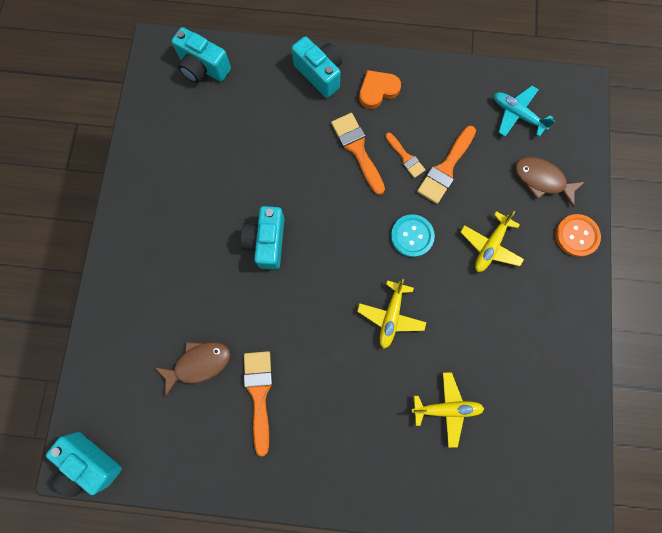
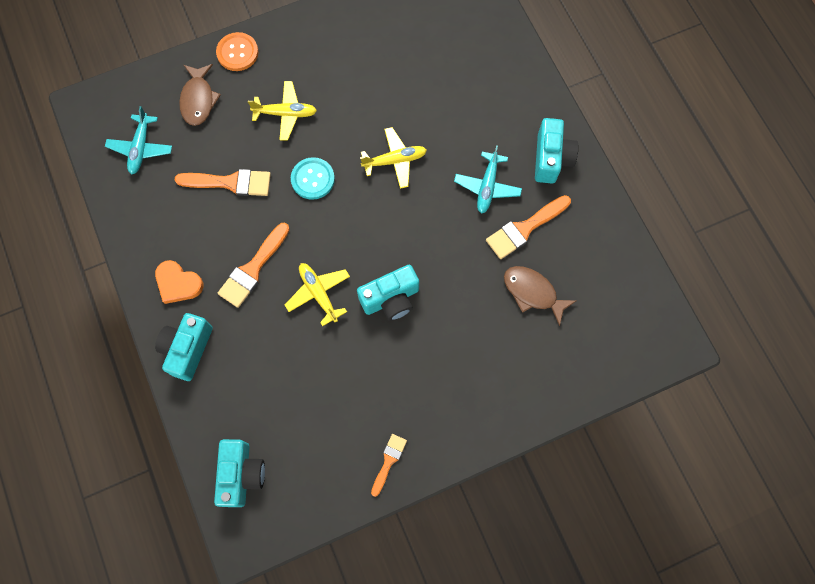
camera: 120 degrees left, 5 degrees down
turquoise camera [46,432,122,497] -> turquoise camera moved to [535,118,578,183]
orange brush [385,133,425,178] -> orange brush moved to [371,434,407,497]
yellow plane [411,372,484,448] -> yellow plane moved to [285,263,350,326]
none -> turquoise plane [454,145,522,214]

